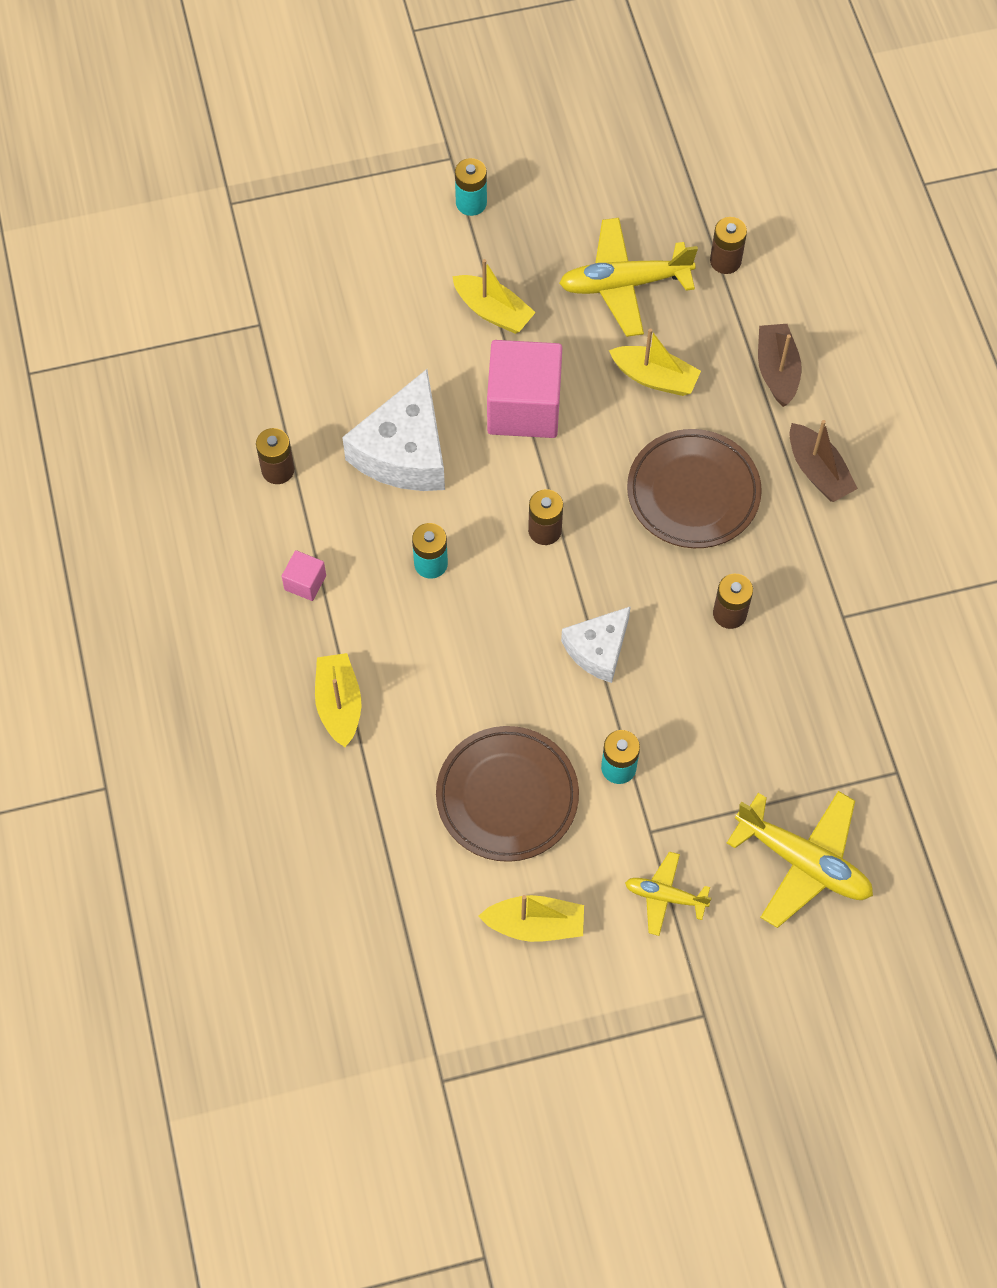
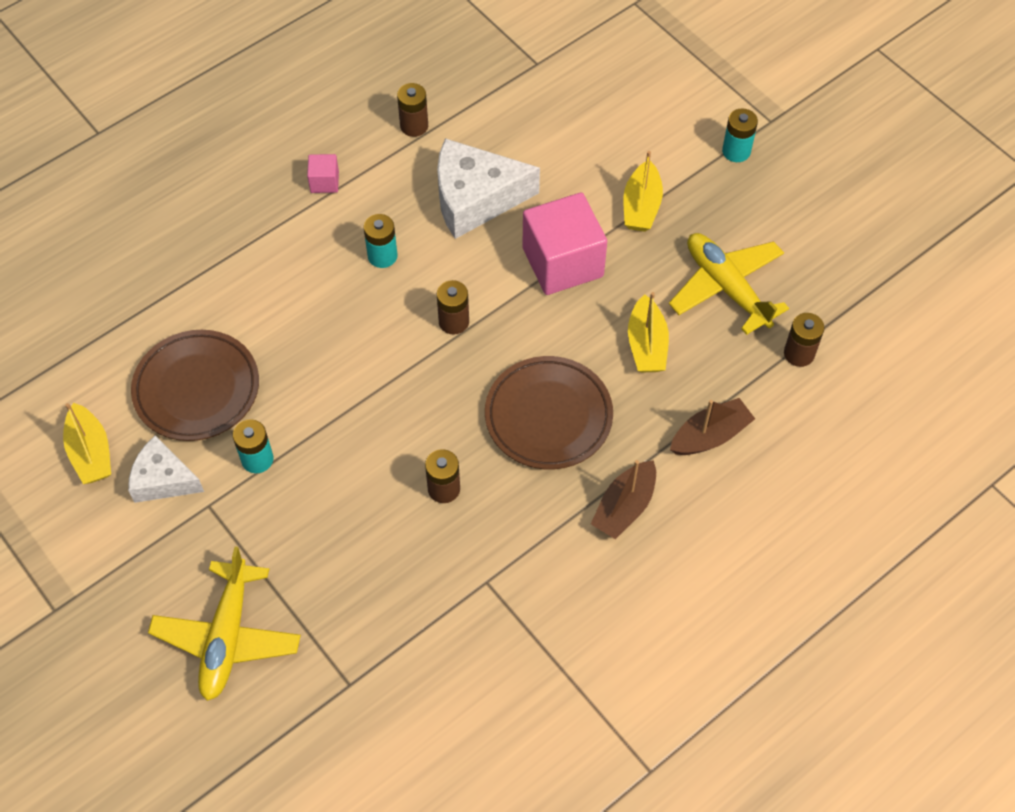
camera: 65 degrees right, 5 degrees down
yellow boat [315,653,361,747] -> none
white cheese [561,606,631,683] -> white cheese moved to [128,435,204,503]
yellow plane [625,852,712,936] -> none

